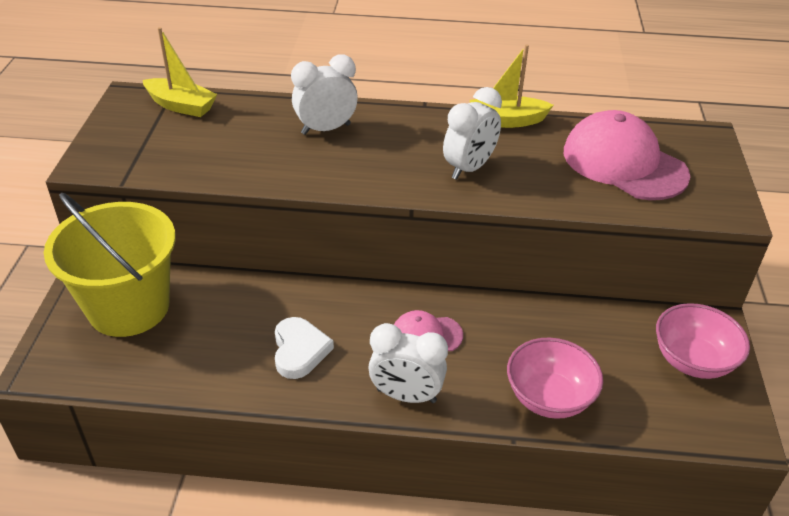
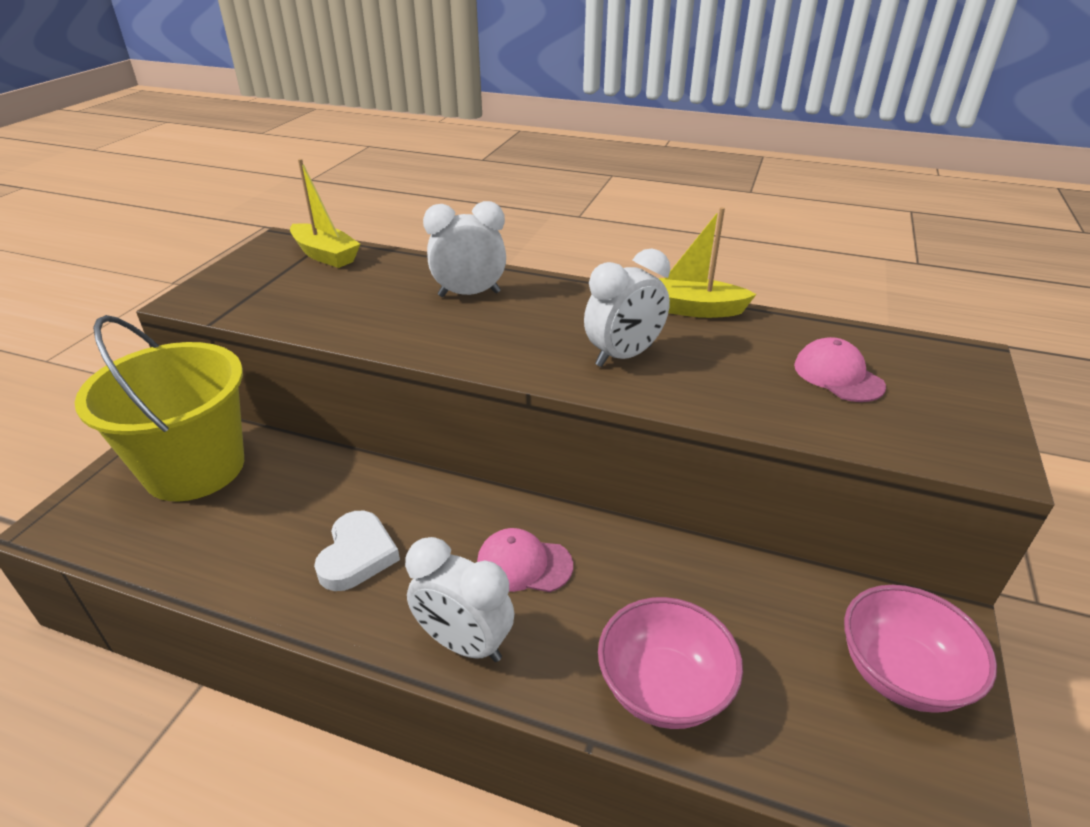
camera: 15 degrees right, 5 degrees down
pink cap [564,110,690,200] -> pink cap [794,337,886,402], size x0.52

